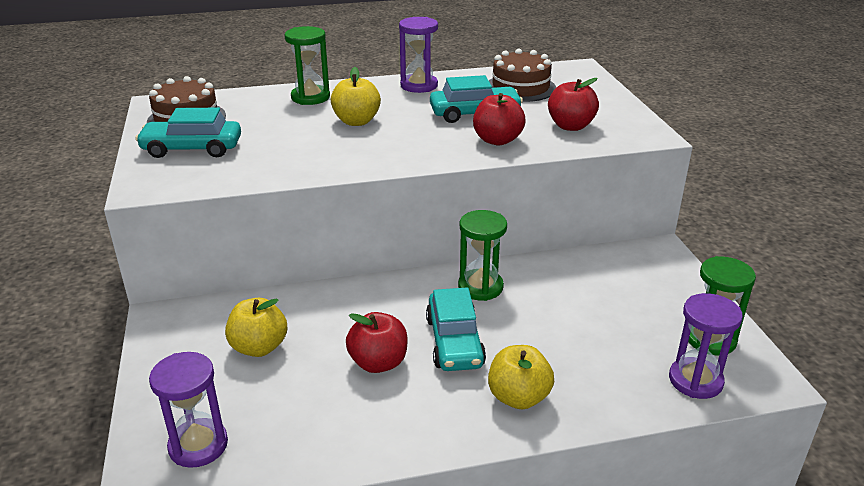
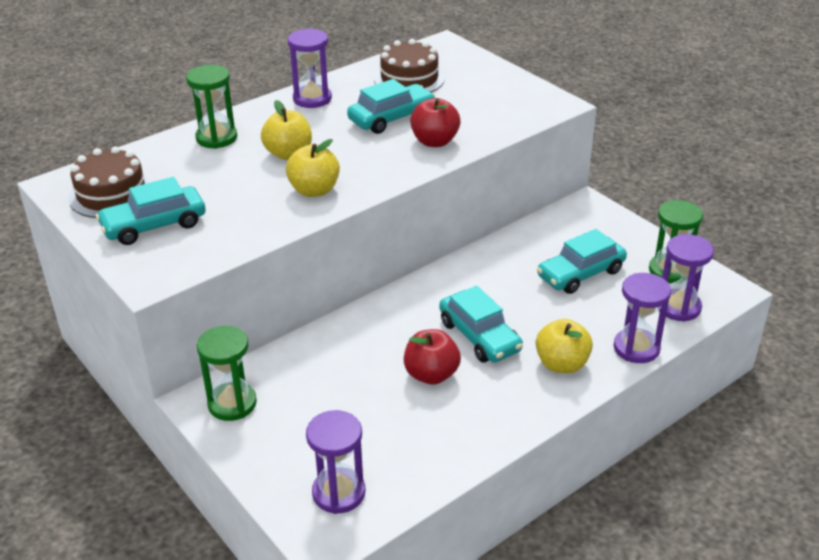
camera: 25 degrees left, 5 degrees up
yellow apple [225,298,287,357] -> yellow apple moved to [286,139,340,197]
green hourglass [458,210,507,301] -> green hourglass moved to [197,326,257,421]
red apple [548,78,599,131] -> none
none -> turquoise car [537,229,627,294]
none -> purple hourglass [613,273,671,363]

